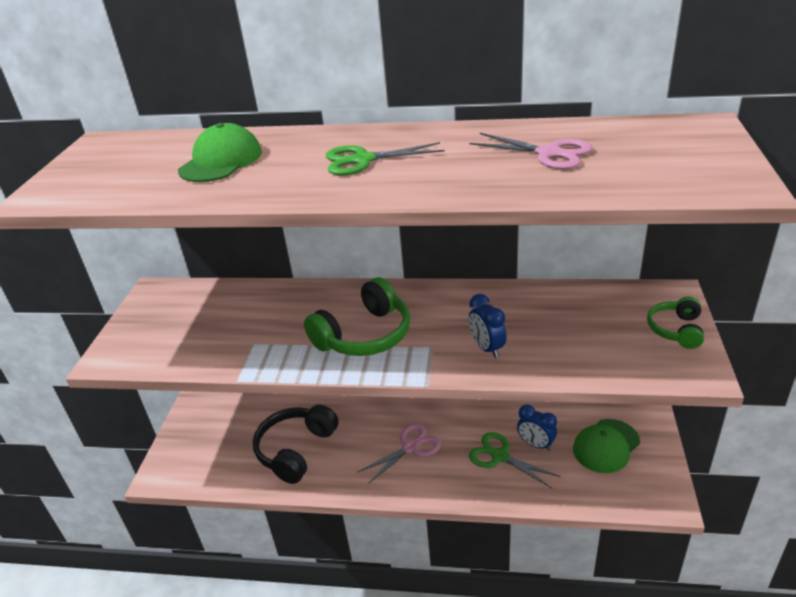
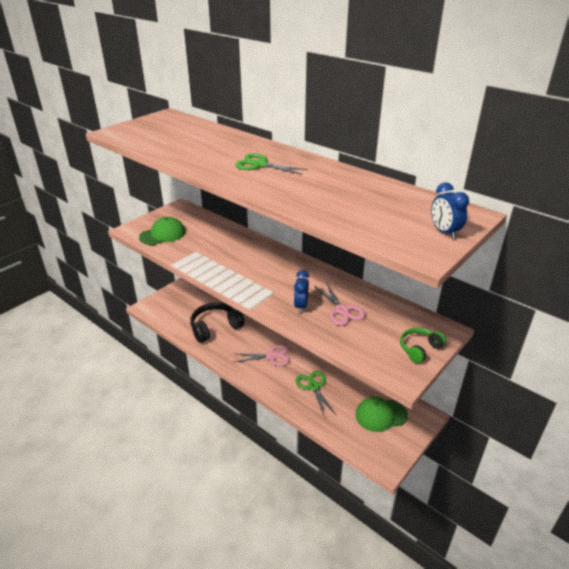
camera: 30 degrees right, 0 degrees up
green cap [178,123,262,182] -> green cap moved to [139,217,185,245]
green headphones [304,277,410,356] -> none
pink scissors [469,133,593,169] -> pink scissors moved to [315,282,365,326]
blue clock [517,404,557,451] -> blue clock moved to [431,183,469,239]

